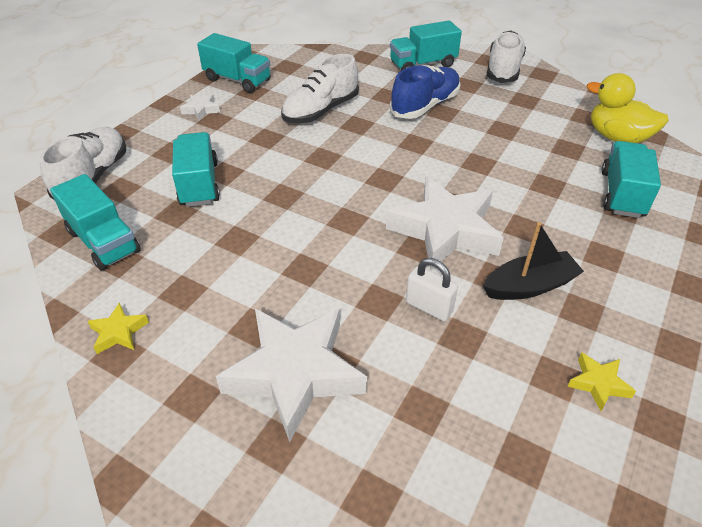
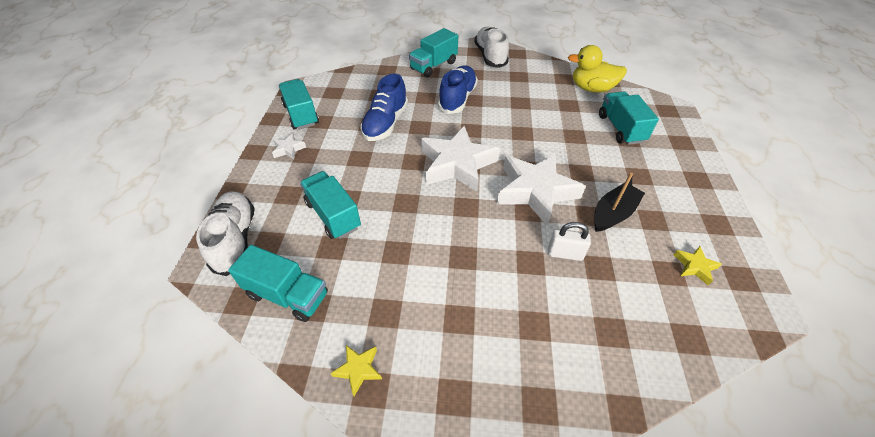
camera: 25 degrees left, 5 degrees up
turquoise truck [197,33,270,93] -> turquoise truck turned 120 degrees counterclockwise [279,79,319,130]
white star [216,308,367,442] -> white star moved to [421,125,500,192]
white shoe [281,54,359,123] -> blue shoe [360,74,408,141]

